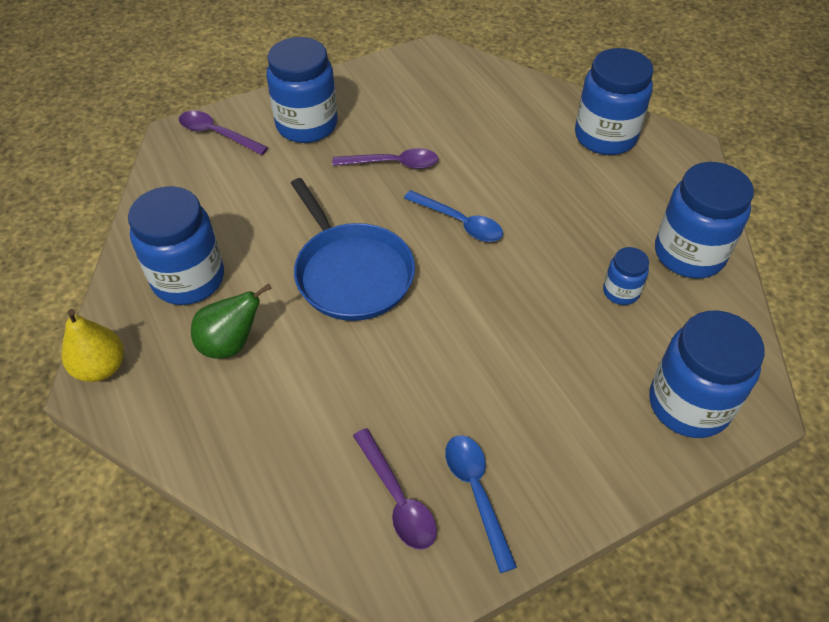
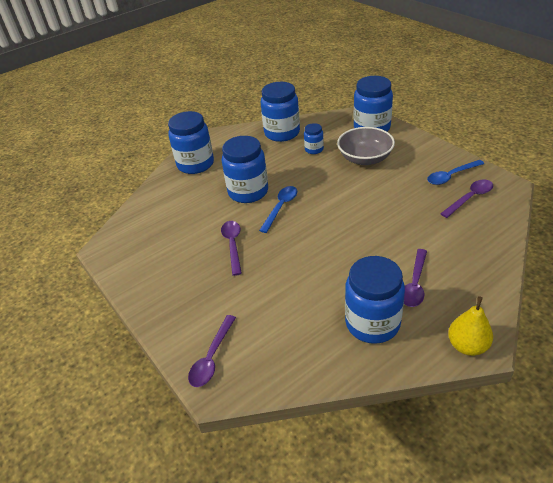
camera: 95 degrees left, 10 degrees down
green pear [191,283,272,359] -> purple spoon [404,249,427,307]
blue jar [266,37,337,143] -> blue jar moved to [222,136,268,203]
blue pan [291,178,415,321] -> none
none -> grey bowl [337,127,395,165]

